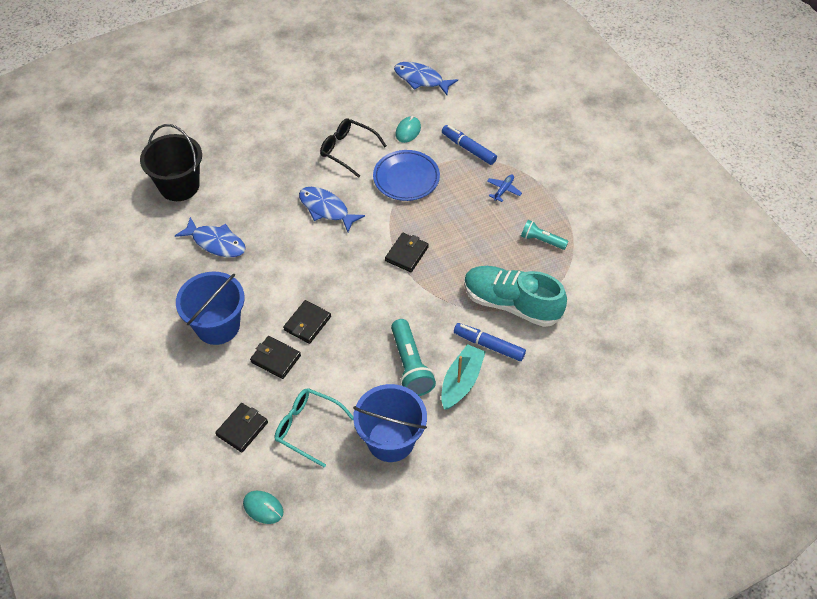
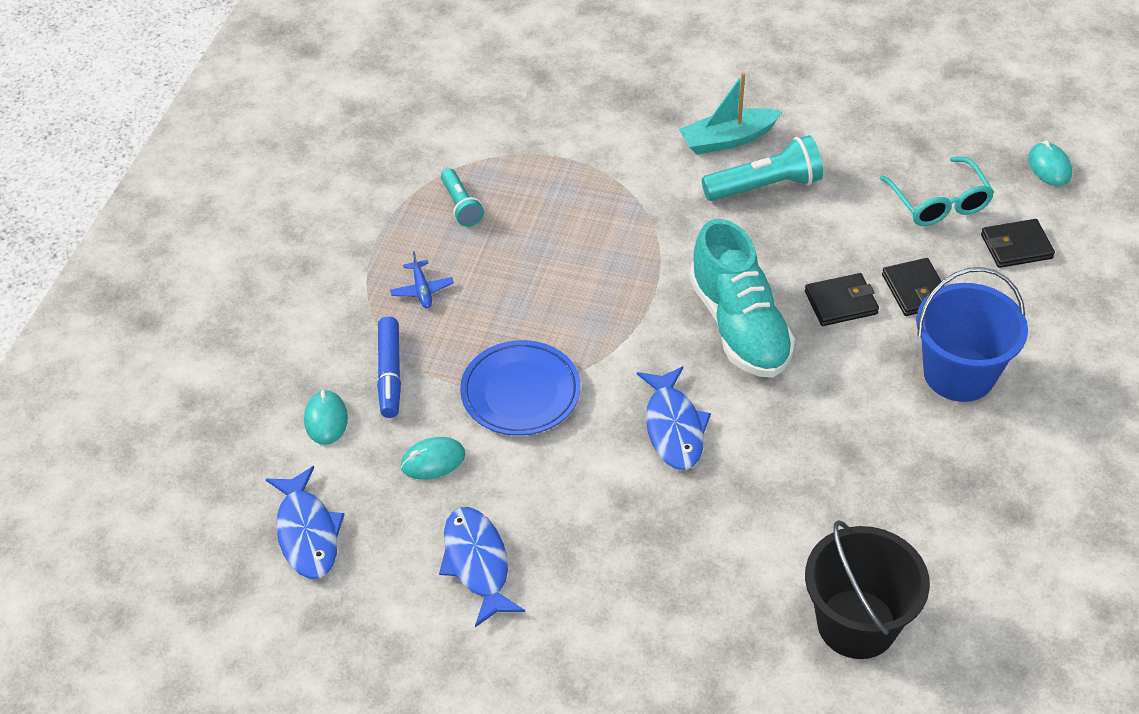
camera: 135 degrees left, 5 degrees down
blue fish [175,217,246,257] -> blue fish moved to [439,507,525,627]
black glasses [320,118,387,178] -> none
blue bucket [353,384,427,462] -> none
black wallet [385,233,429,272] -> none
turquoise flashlight [391,319,436,396] -> turquoise flashlight turned 45 degrees clockwise [702,135,823,201]
blue marker [454,323,526,361] -> none
turquoise shoe [464,266,567,327] -> turquoise shoe moved to [689,219,795,377]
blue plane [487,175,522,202] -> blue plane turned 90 degrees counterclockwise [390,251,454,308]
none -> turquoise mouse [304,390,348,445]

